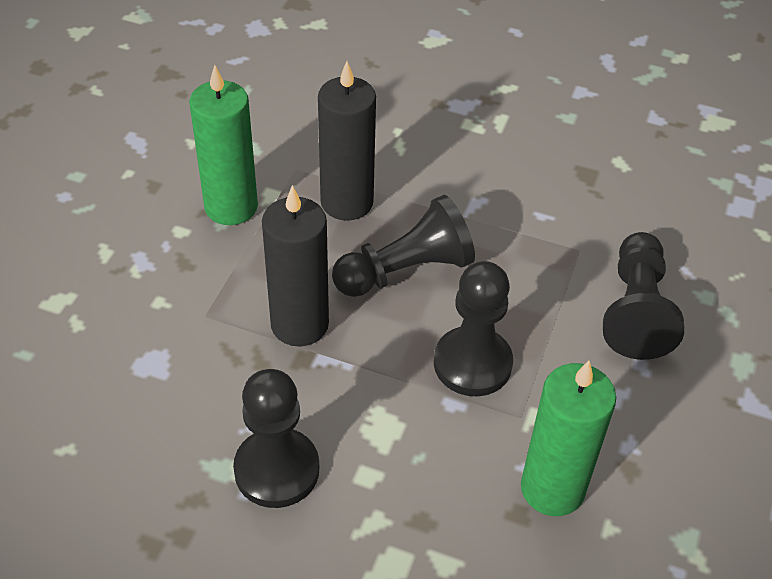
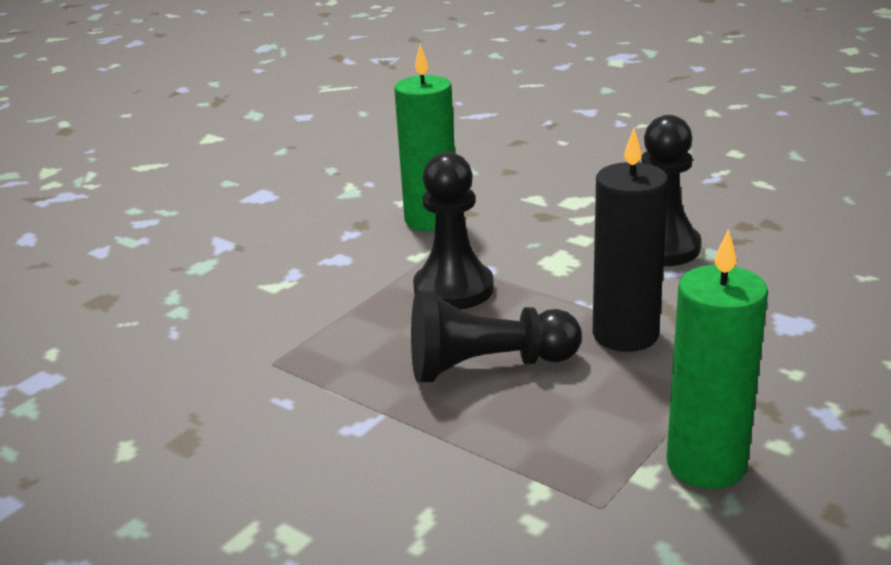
camera: 160 degrees left, 20 degrees down
black candle [318,61,376,221] -> none
black pawn [603,232,684,360] -> none

